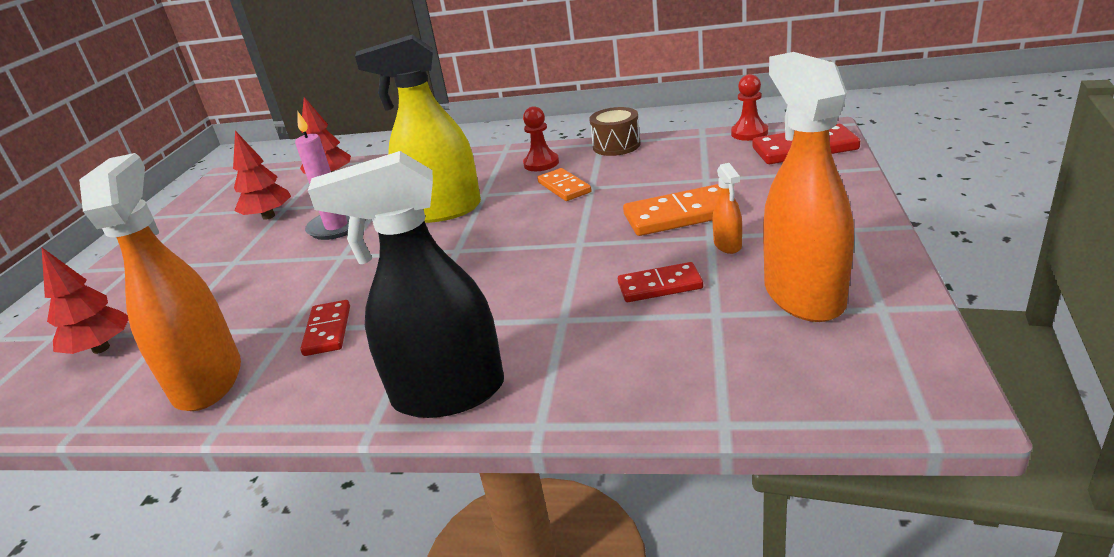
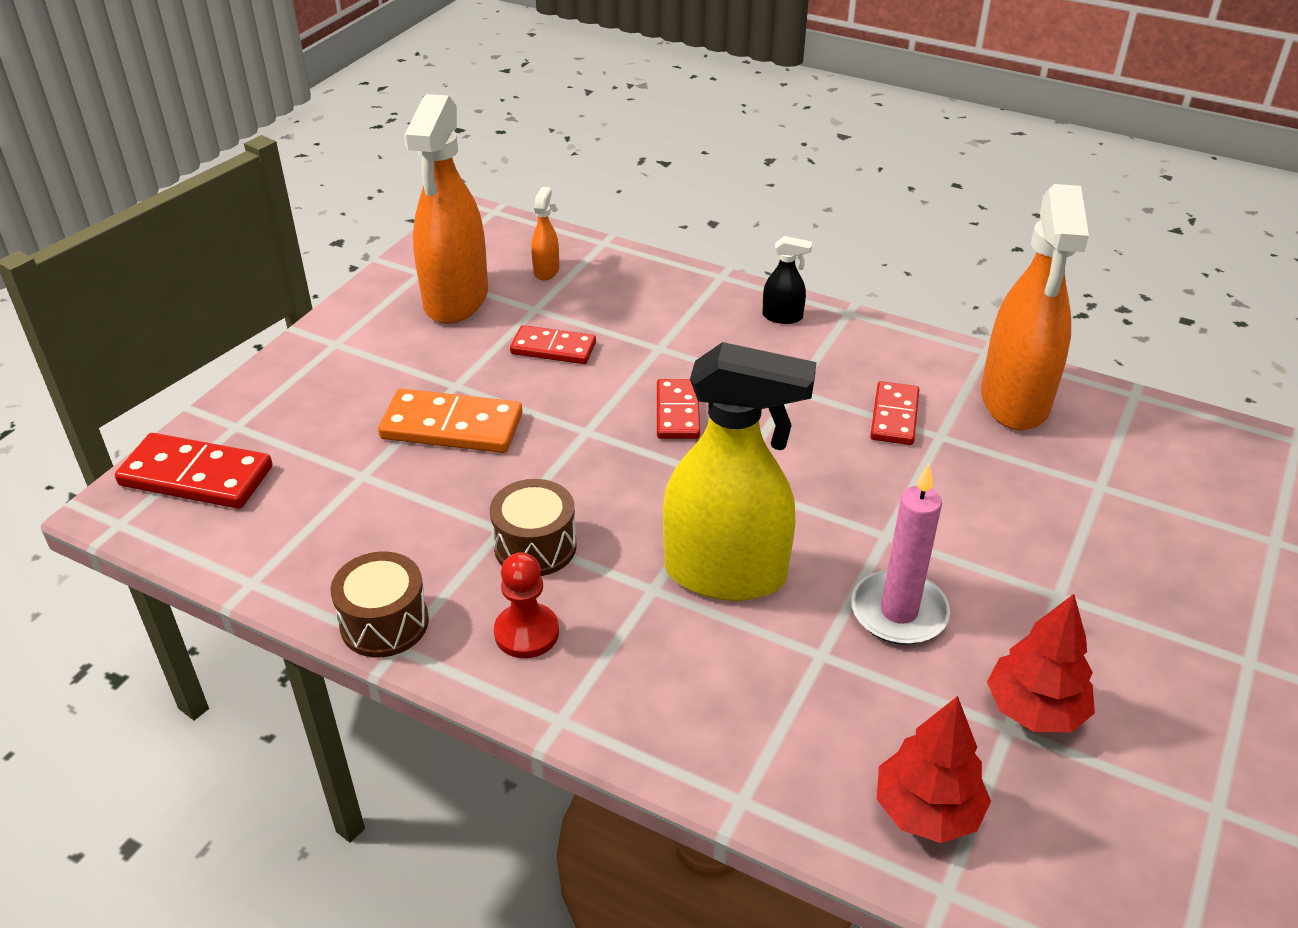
camera: 165 degrees left, 10 degrees up
red tree [41,247,129,354] -> none
black spray bottle [308,151,504,418] -> black spray bottle [763,236,812,324], size x0.42
orange domino [537,168,591,201] -> brown drum [490,479,577,576]
orange spray bottle [712,163,742,254] -> orange spray bottle moved to [531,187,559,280]
red pawn [731,74,768,141] -> none
none -> red domino [657,379,700,439]

